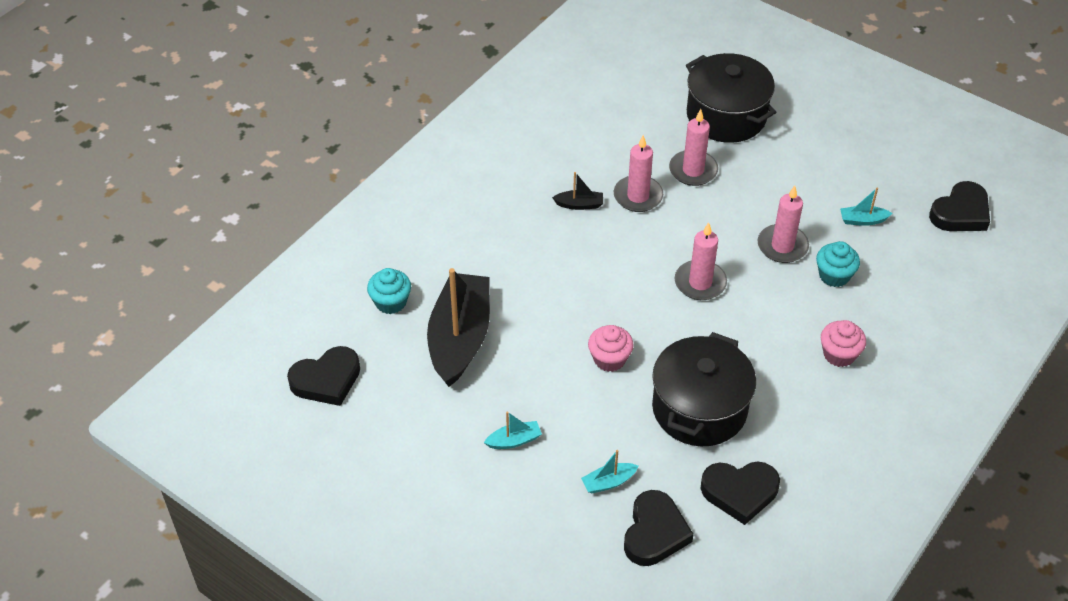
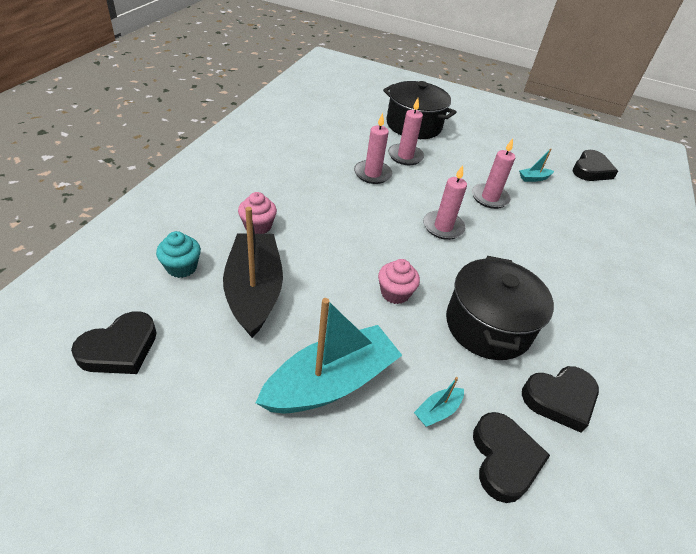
camera: 20 degrees left, 5 degrees down
turquoise boat [484,411,542,449] -> turquoise boat [256,298,402,414], size x2.47
black boat [552,172,603,210] -> none
turquoise cupcake [816,241,860,287] -> none
pink cupcake [821,320,866,367] -> pink cupcake moved to [238,192,277,234]

